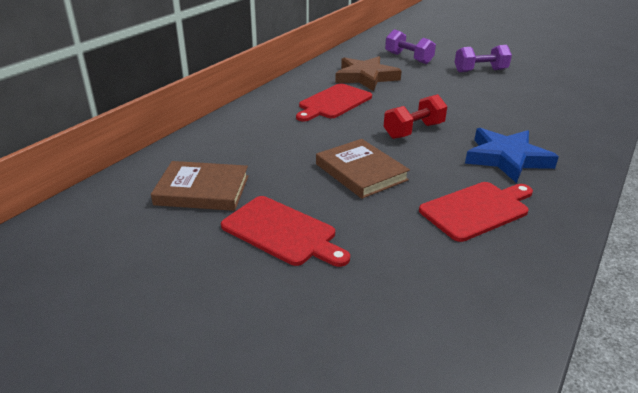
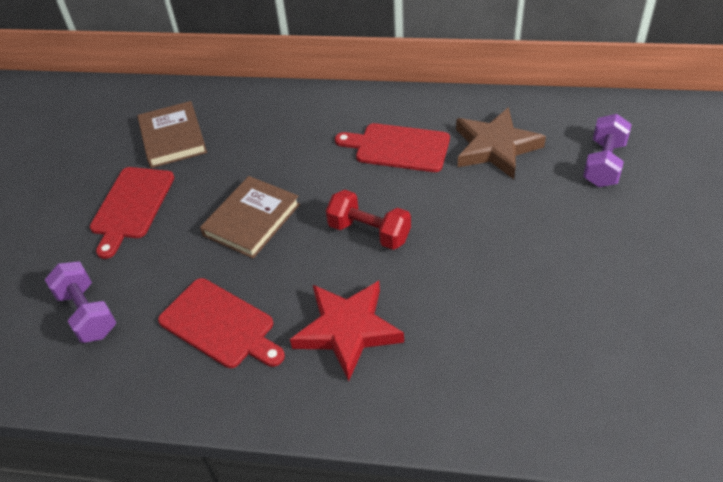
camera: 70 degrees right, 15 degrees up
purple dumbbell [455,45,512,72] -> purple dumbbell moved to [45,262,116,343]
blue star [465,128,559,183] -> red star [290,281,404,381]

